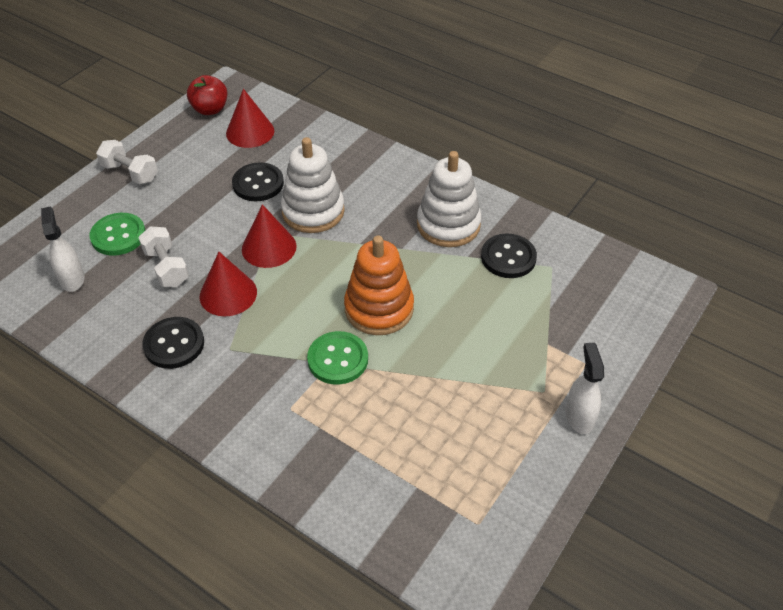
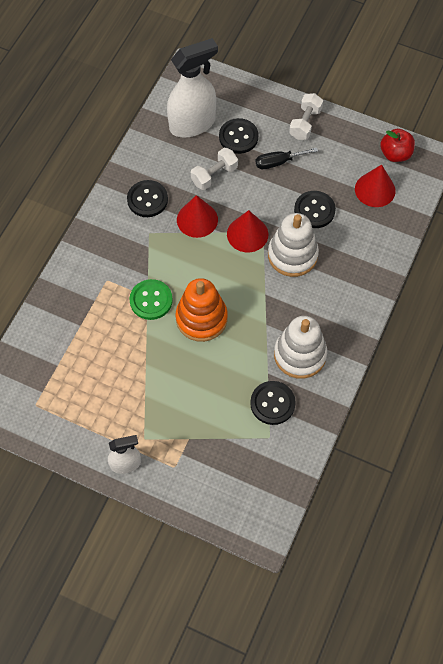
camera: 80 degrees right, 15 degrees up
white spray bottle [41,207,84,292] -> white spray bottle [167,38,218,138], size x1.86
green button [90,213,145,256] -> black button [219,118,259,154]
none -> black screwdriver [256,148,318,169]

